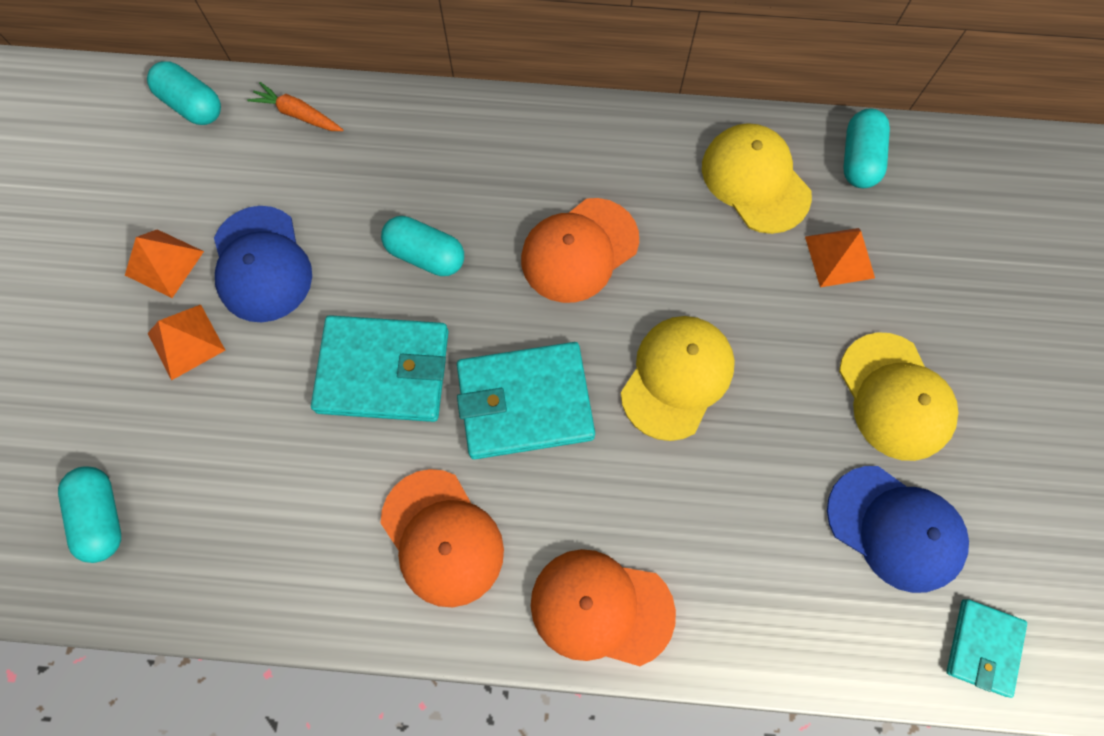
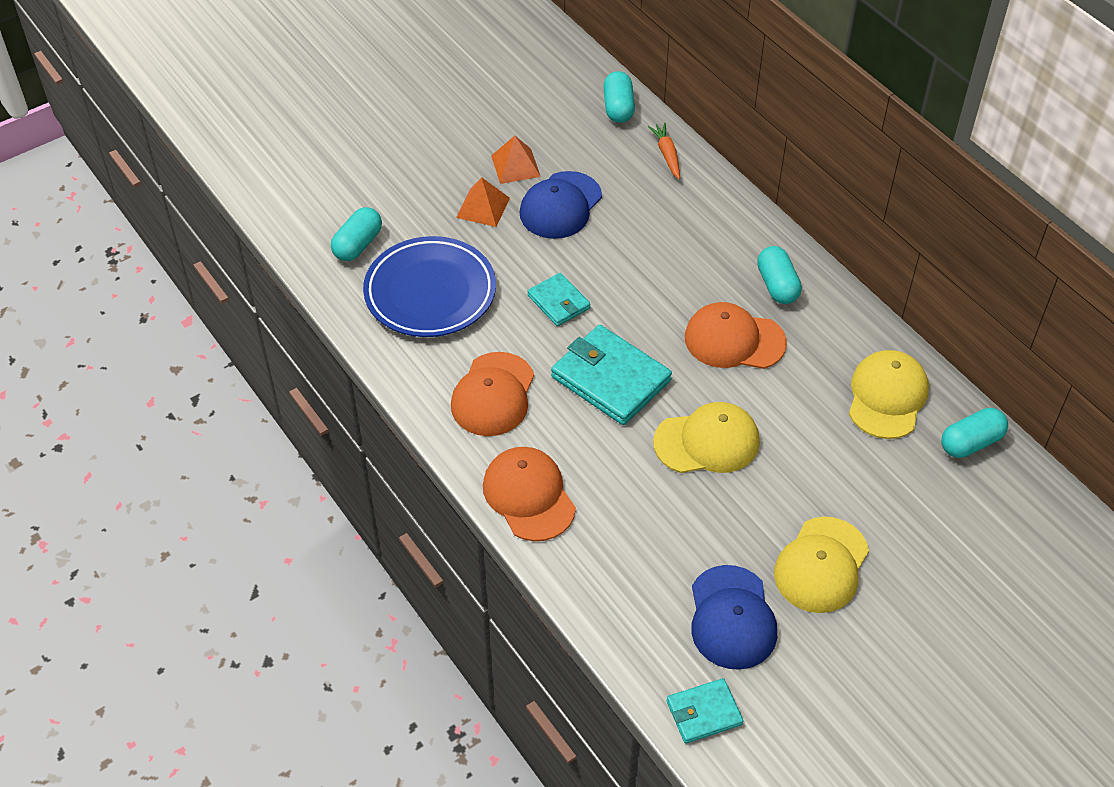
camera: 50 degrees right, 20 degrees down
turquoise wallet [311,315,448,422] -> turquoise wallet [527,273,590,326], size x0.56
turquoise capsule [381,216,464,276] -> turquoise capsule moved to [757,246,802,304]
orange pyramid [805,228,875,287] -> none
none -> blue plate [363,236,496,337]

